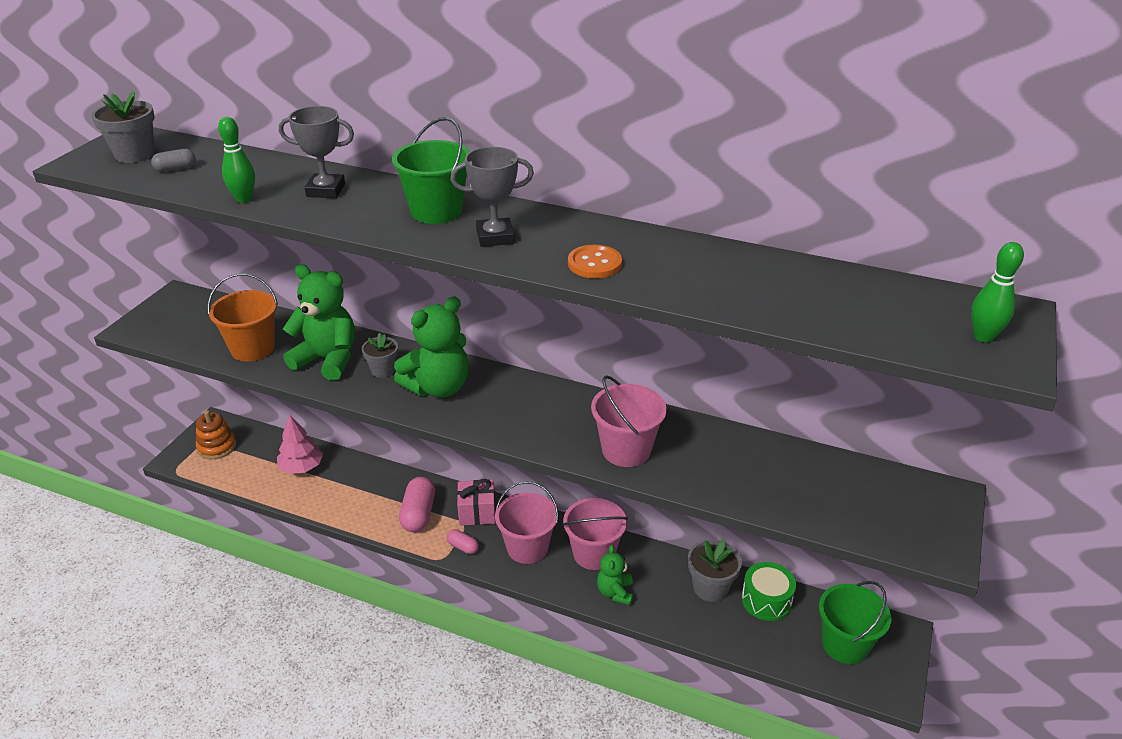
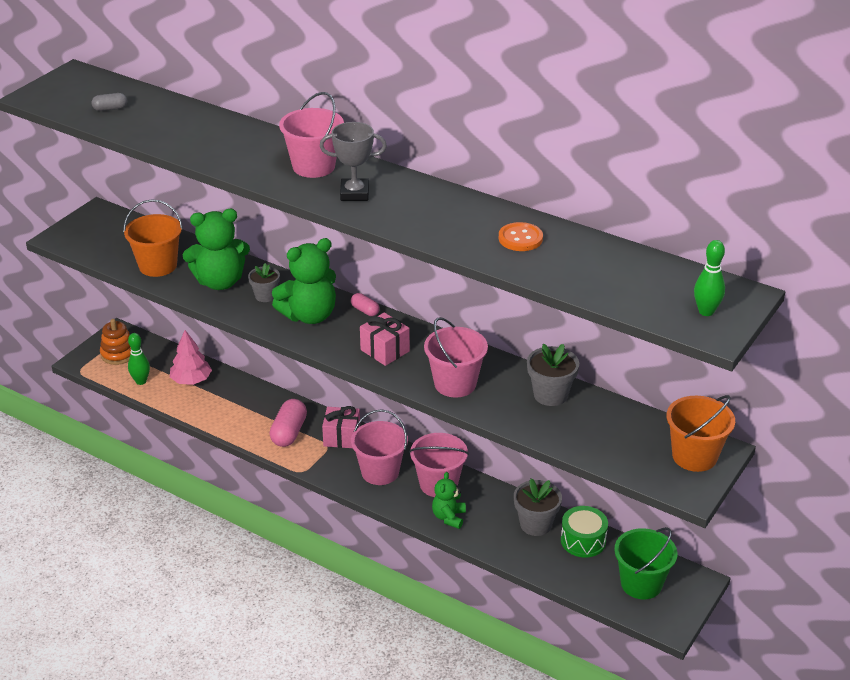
camera: 10 degrees right, 0 degrees up
grey flower pot [91,91,155,163] -> grey flower pot moved to [527,343,579,406]
green bowling pin [218,117,255,203] -> green bowling pin moved to [128,333,150,385]
grey trophy [279,106,354,198] -> none
green teddy bear [283,264,355,381] -> green teddy bear turned 135 degrees clockwise [183,209,250,290]
green bucket [392,117,470,224] -> pink bucket [279,92,344,178]
pink capsule [447,529,479,554] -> pink capsule moved to [351,293,380,316]
orange button [568,245,622,278] -> orange button moved to [499,222,543,251]
none -> pink gift [360,312,410,366]
none -> orange bucket [666,395,735,472]

